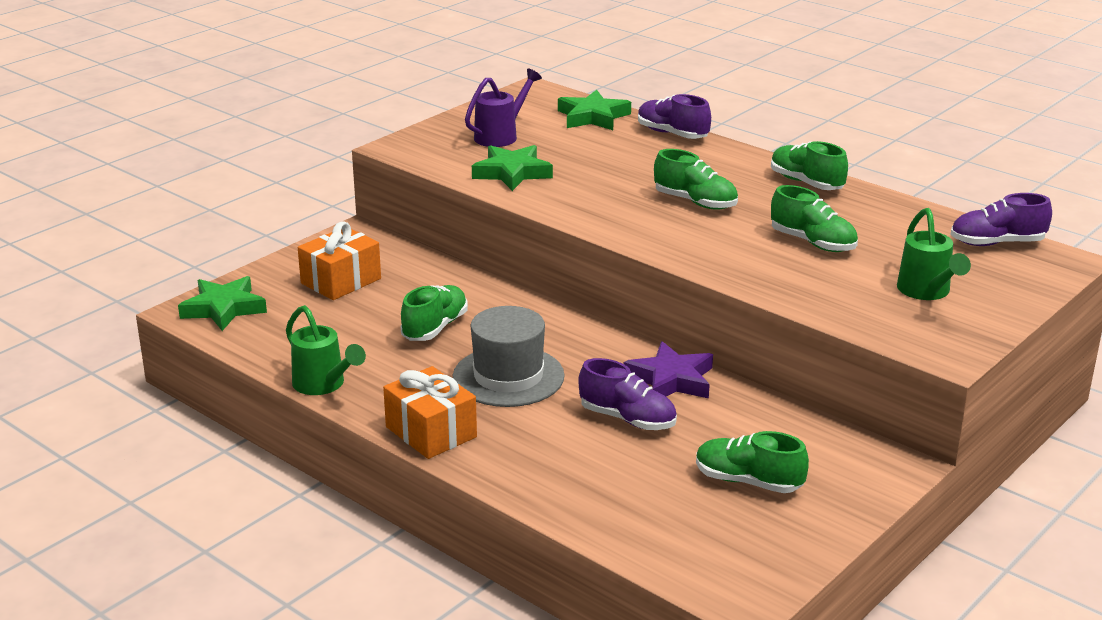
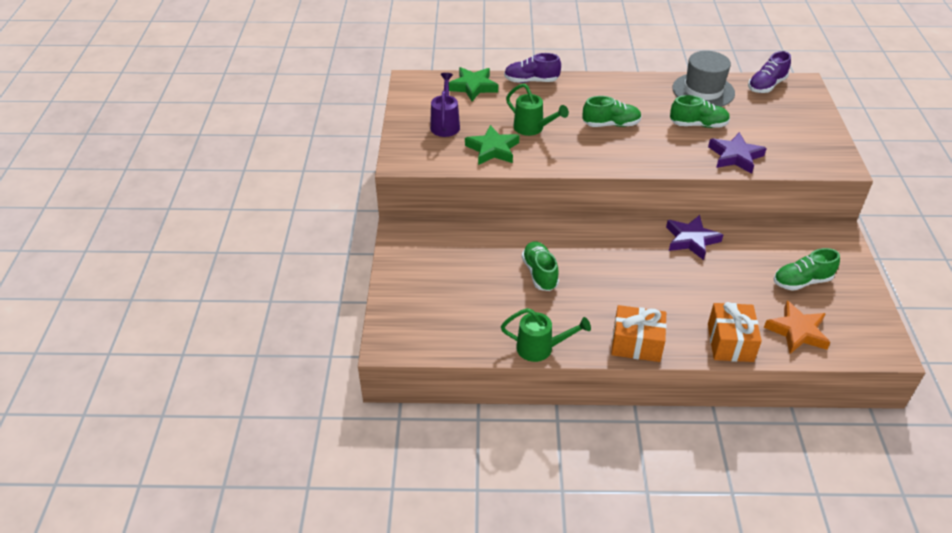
camera: 40 degrees left, 15 degrees up
green star [178,276,267,331] -> none
orange gift [298,221,381,300] -> orange gift moved to [708,302,762,362]
grey hat [453,306,565,407] -> grey hat moved to [672,51,735,107]
purple shoe [578,358,677,430] -> none
green shoe [771,141,848,190] -> none
green watering can [897,208,971,300] -> green watering can moved to [506,83,569,136]
none -> purple star [708,132,767,174]
none -> orange star [764,301,831,354]

